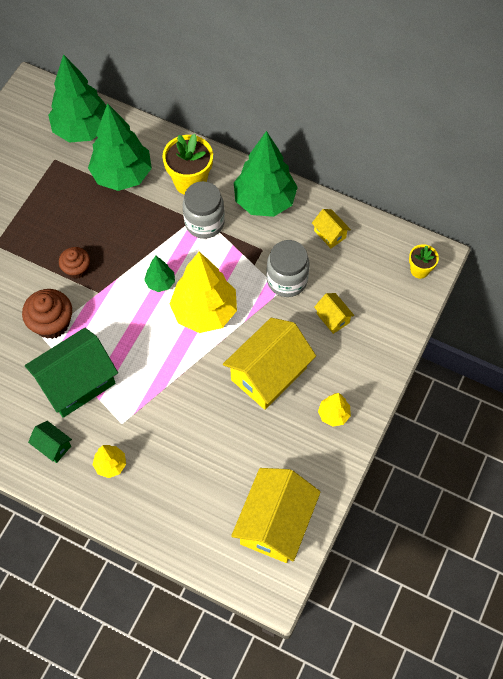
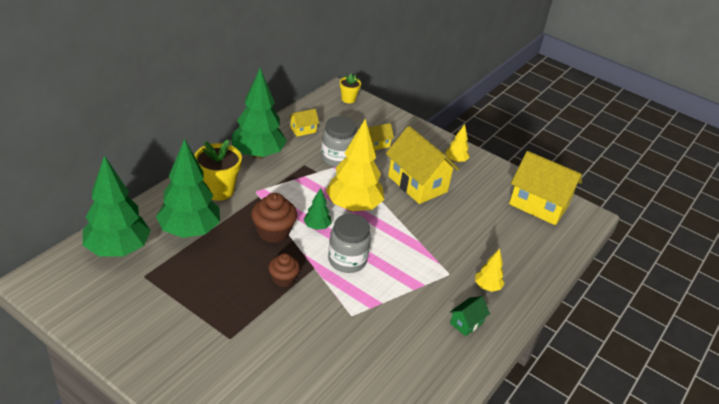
camera: 85 degrees left, 25 degrees down
brown cupcake [22,289,72,339] -> brown cupcake moved to [251,193,297,243]
green house [25,328,118,418] -> none
grey jar [183,181,225,239] -> grey jar moved to [328,214,371,273]

